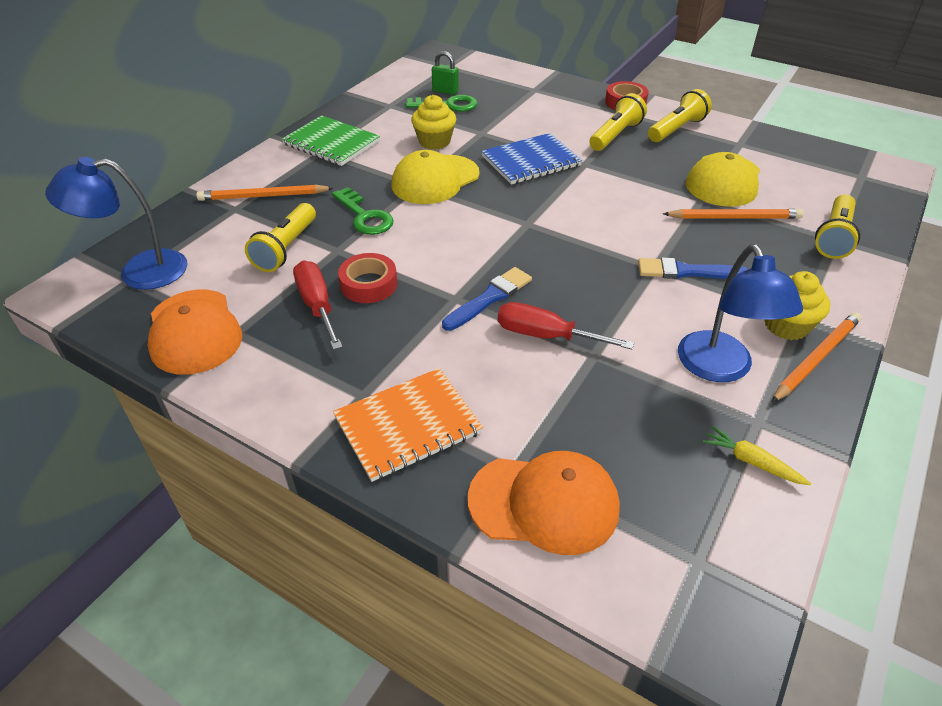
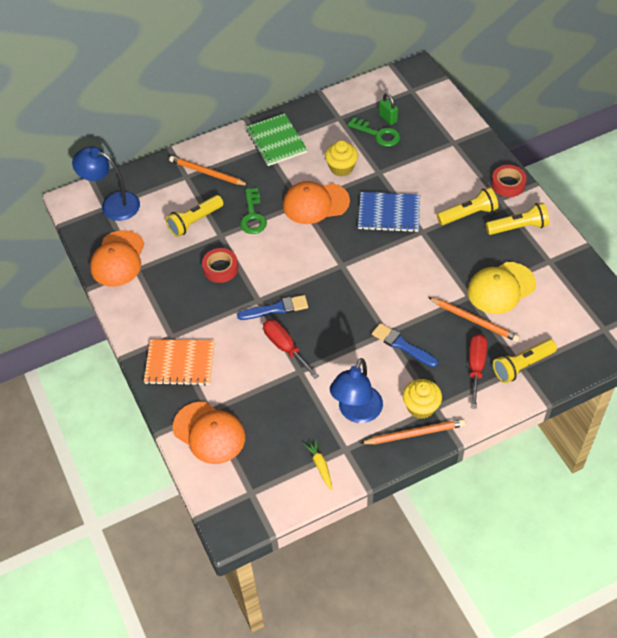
camera: 35 degrees right, 10 degrees up
red screwdriver [293,260,342,350] -> red screwdriver moved to [469,334,487,409]
yellow cap [392,150,480,204] -> orange cap [283,181,350,224]

